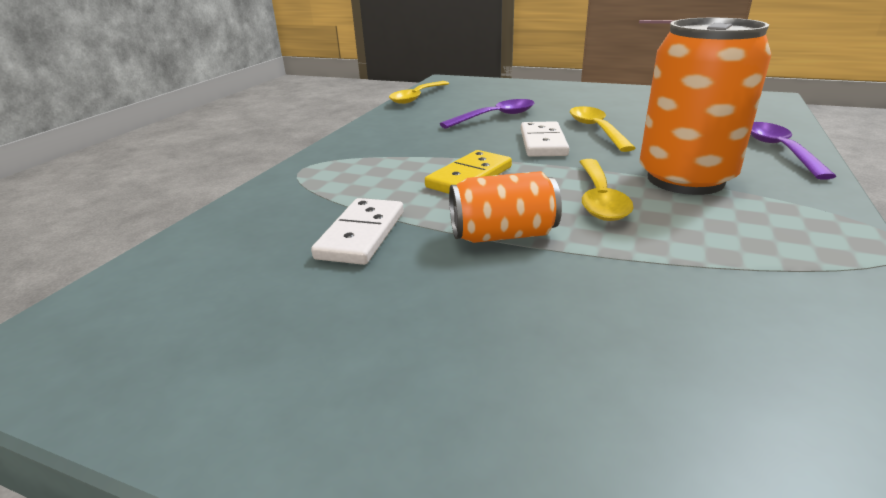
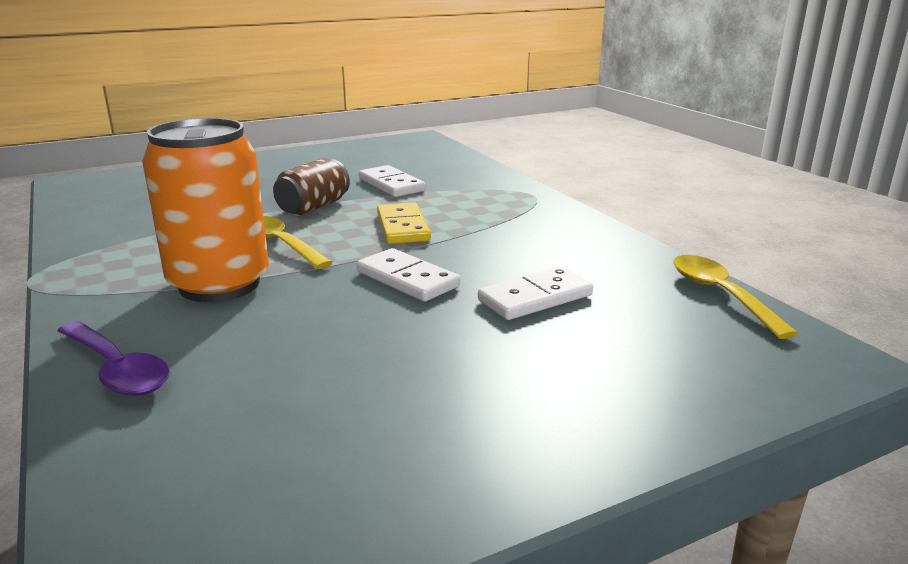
camera: 130 degrees right, 5 degrees down
purple spoon [440,99,534,129] -> white domino [478,266,593,320]
orange can [449,171,562,243] -> brown can [273,158,350,216]
yellow spoon [570,106,636,152] -> none

